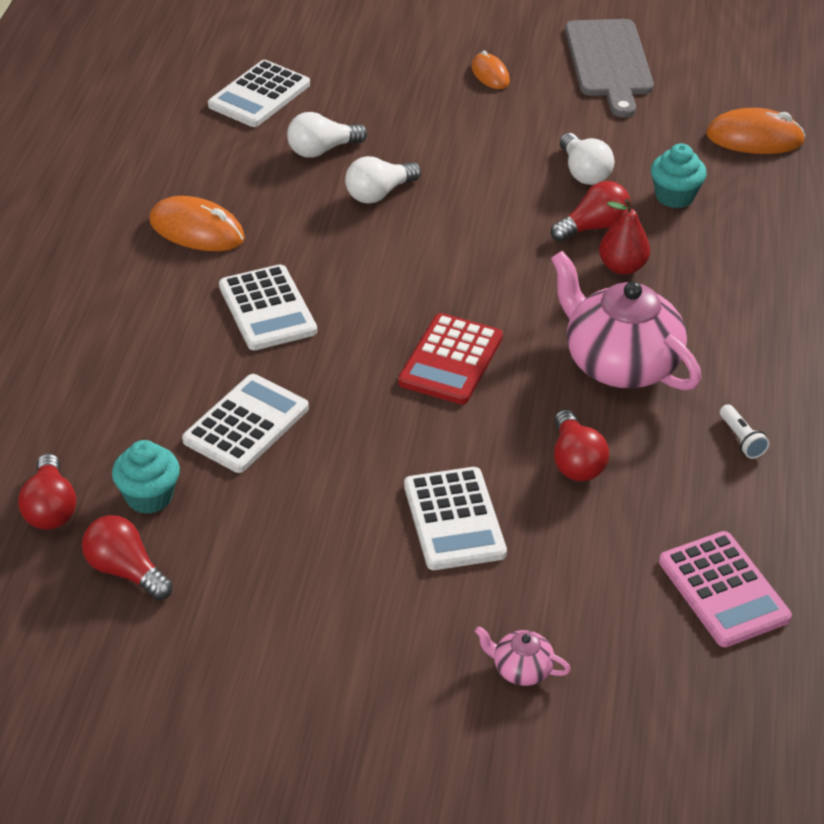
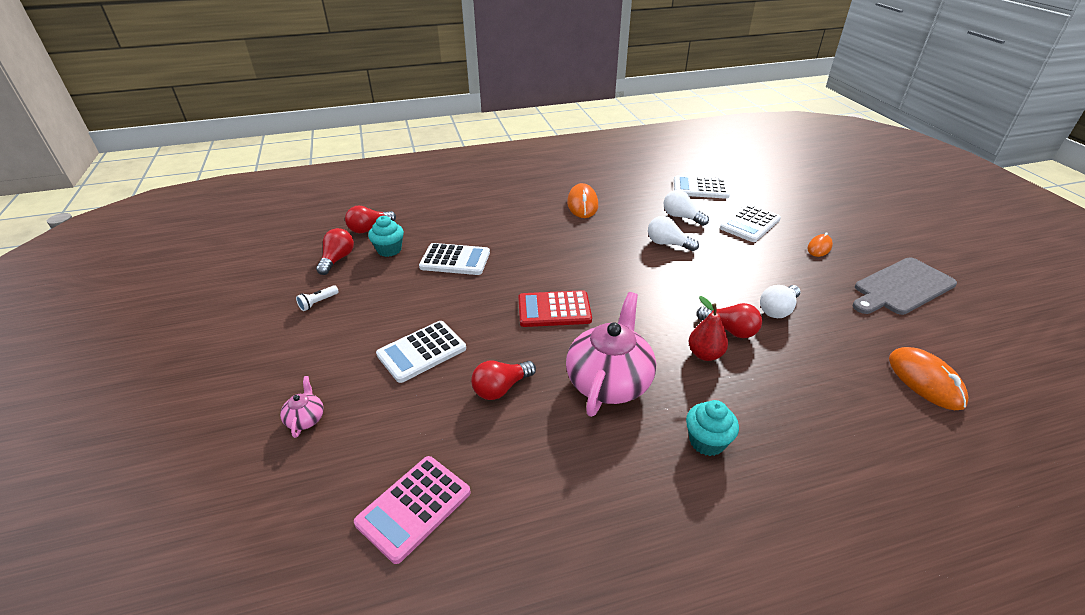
camera: 65 degrees right, 5 degrees down
white calculator [219,264,317,350] -> white calculator moved to [720,204,781,242]
turquoise cupcake [651,143,707,208] -> turquoise cupcake moved to [686,400,739,456]
white flashlight [720,404,769,459] -> white flashlight moved to [296,285,339,311]

